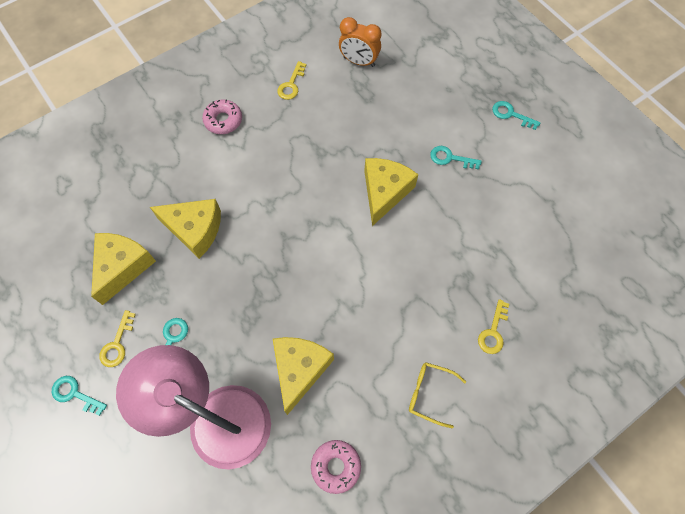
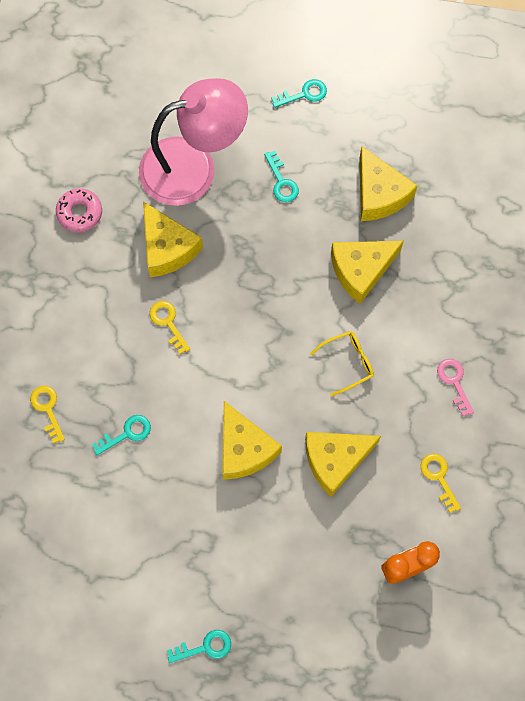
camera: 135 degrees right, 5 degrees up
yellow key [99,310,136,367] -> yellow key moved to [150,301,190,354]
pink donut [202,99,242,134] -> pink key [437,359,474,416]
yellow glasses [409,362,466,429] -> yellow glasses moved to [310,331,374,397]
turquoise key [430,146,482,170] -> turquoise key moved to [92,415,151,455]
none -> yellow cheese [305,432,381,497]

